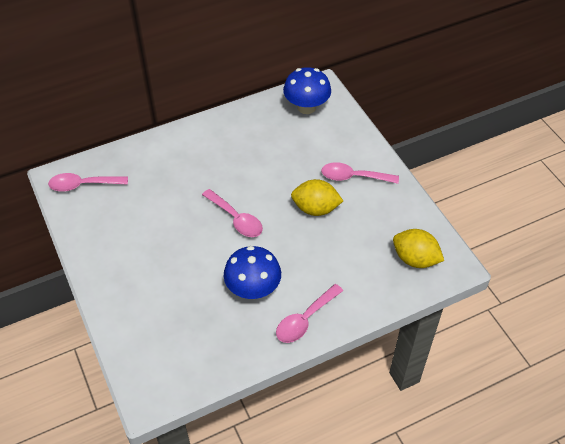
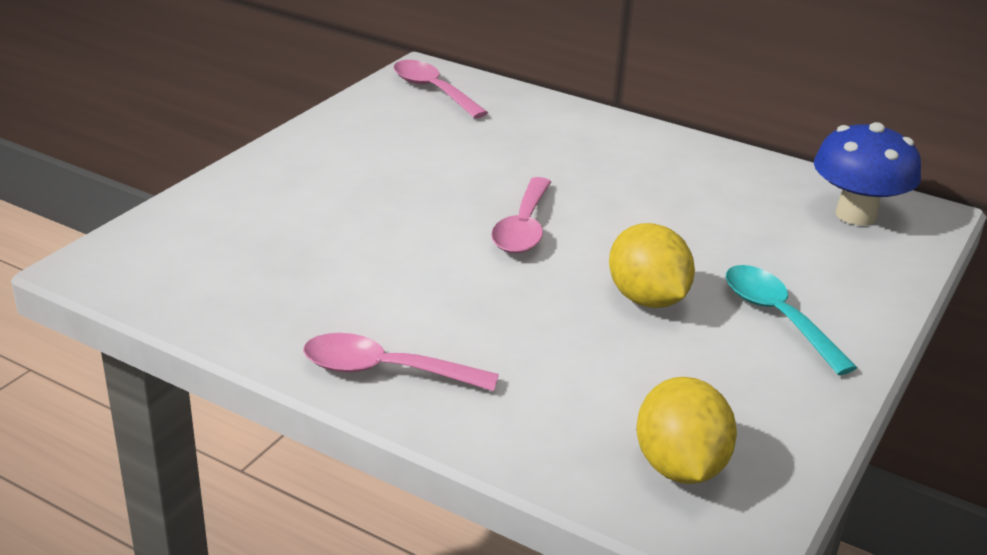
camera: 55 degrees right, 20 degrees down
blue mushroom [224,246,281,299] -> none
pink spoon [321,162,399,184] -> turquoise spoon [726,265,858,375]

